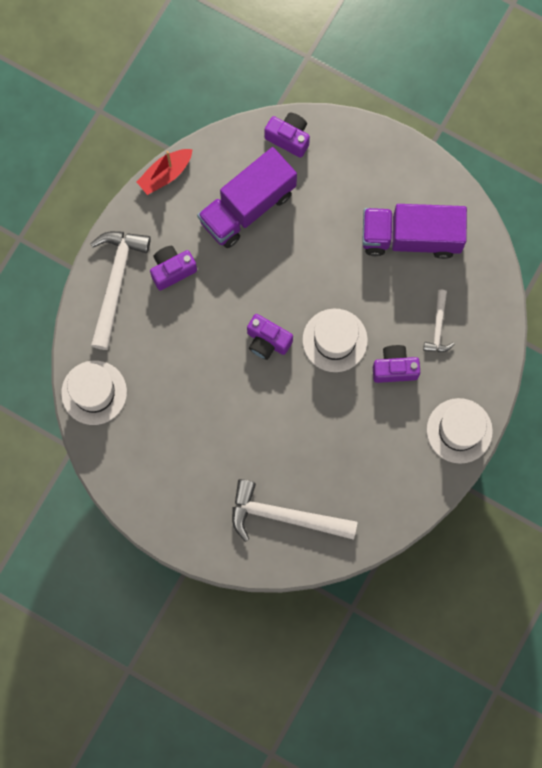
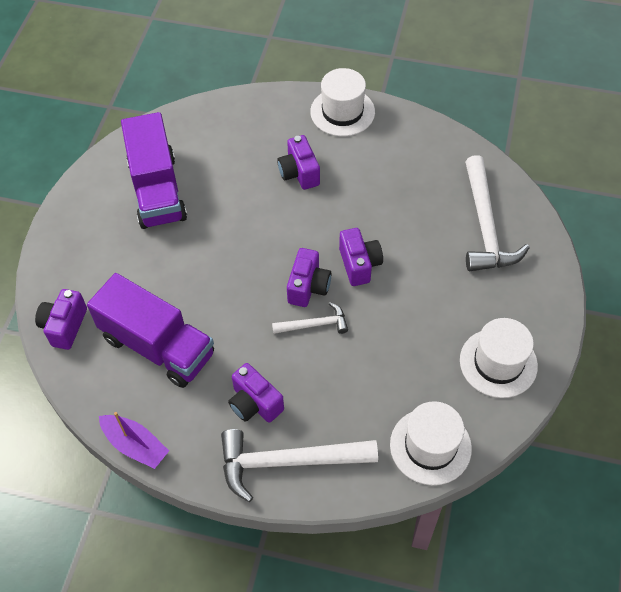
camera: 105 degrees left, 20 degrees down
red boat [137,149,193,195] -> purple boat [99,412,169,469]
white hat [302,309,368,372] -> white hat moved to [460,318,538,398]
white hammer [423,290,455,352] -> white hammer moved to [272,302,348,334]
none -> purple camera [339,228,383,286]

